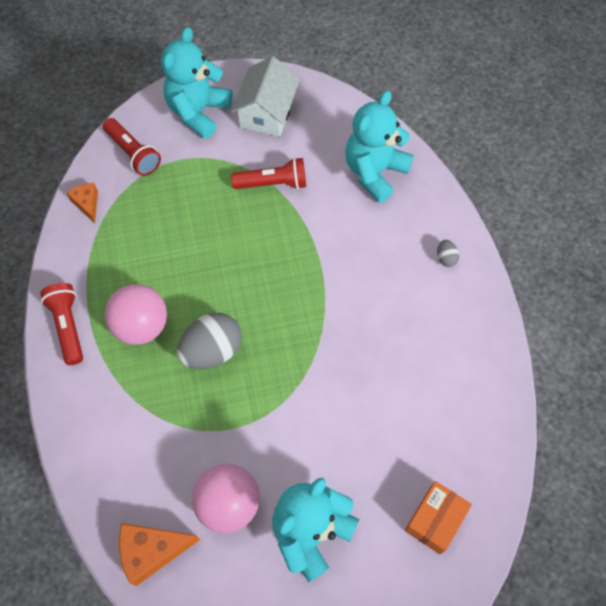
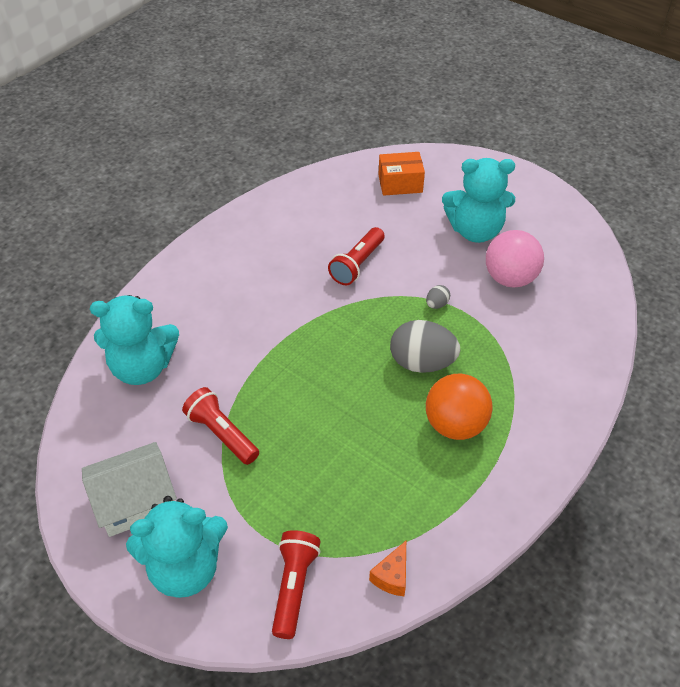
camera: 130 degrees left, 15 degrees down
red flashlight [40,283,83,365] -> red flashlight moved to [328,227,385,285]
pink ball [105,284,167,345] -> orange ball [426,374,493,440]
orange cheese [119,523,200,586] -> none
grey egg [437,239,459,267] -> grey egg moved to [426,285,450,309]

